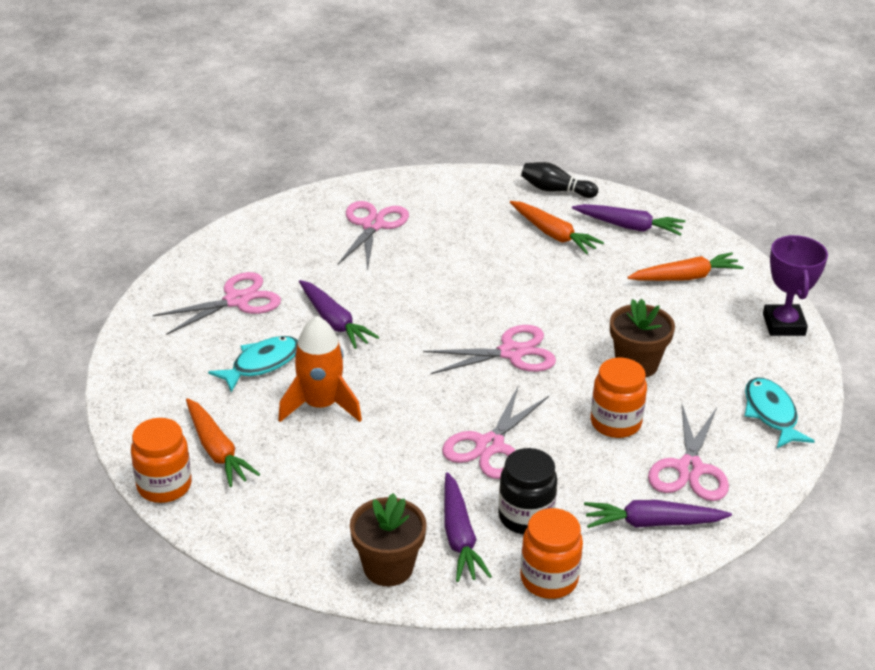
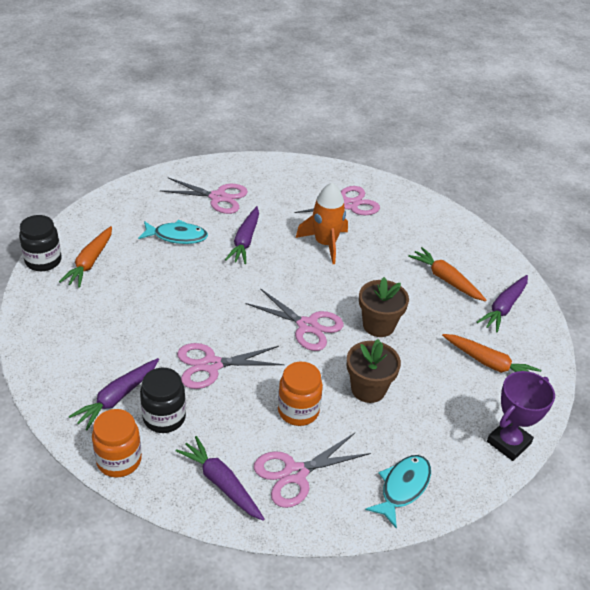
camera: 45 degrees right, 5 degrees up
orange jar [131,418,192,503] -> black jar [19,215,62,271]
orange rocket [278,316,362,422] -> orange rocket moved to [296,182,348,264]
brown flower pot [350,493,427,586] -> brown flower pot moved to [359,277,409,337]
orange carrot [510,201,604,254] -> orange carrot turned 135 degrees clockwise [408,247,486,301]
black bowling pin [521,162,598,198] -> none
purple carrot [572,204,685,236] -> purple carrot turned 60 degrees clockwise [477,275,528,332]

